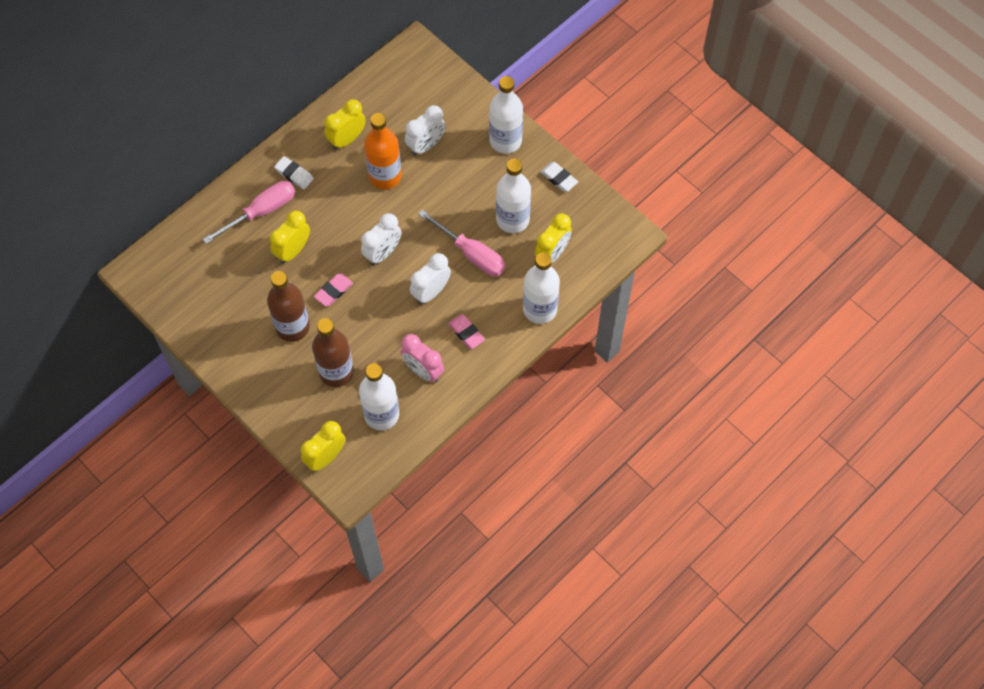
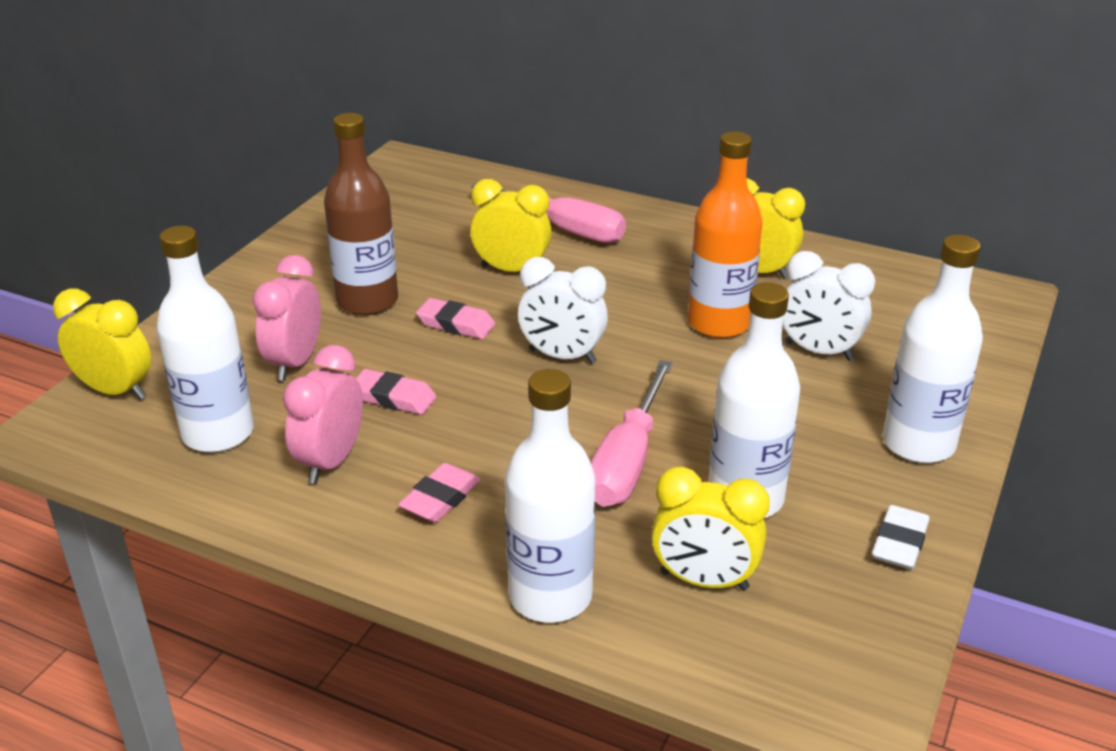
camera: 70 degrees right, 30 degrees down
white eraser [274,156,314,189] -> none
brown bottle [312,318,354,387] -> pink clock [253,255,321,381]
white clock [410,253,451,304] -> none
none -> pink eraser [356,369,436,415]

